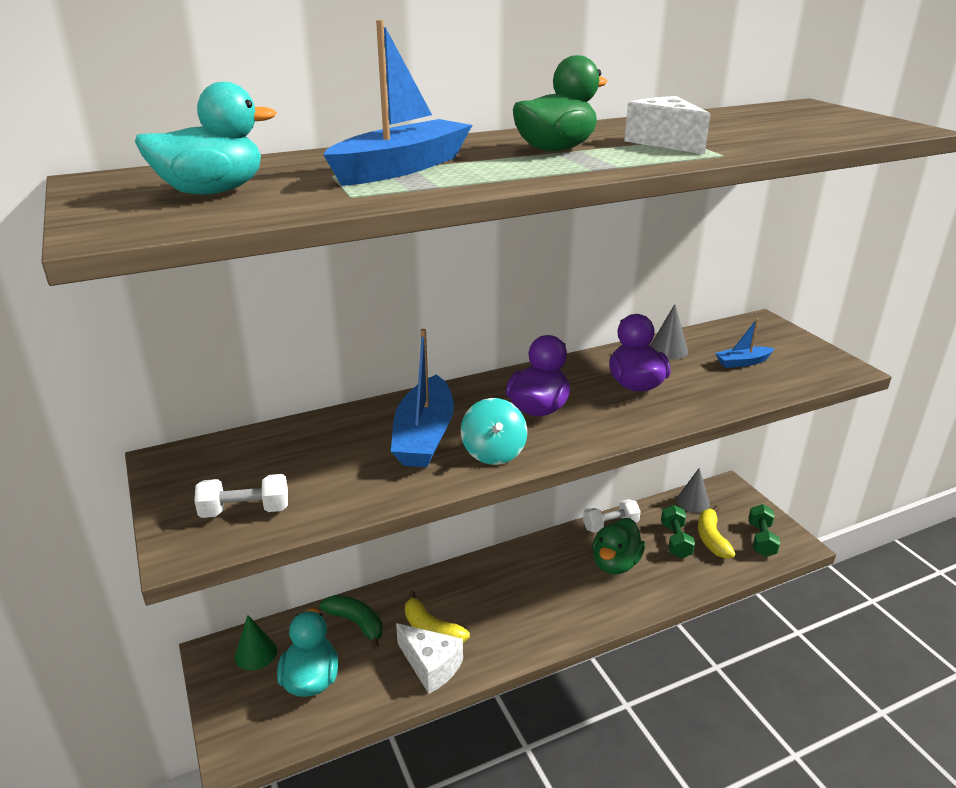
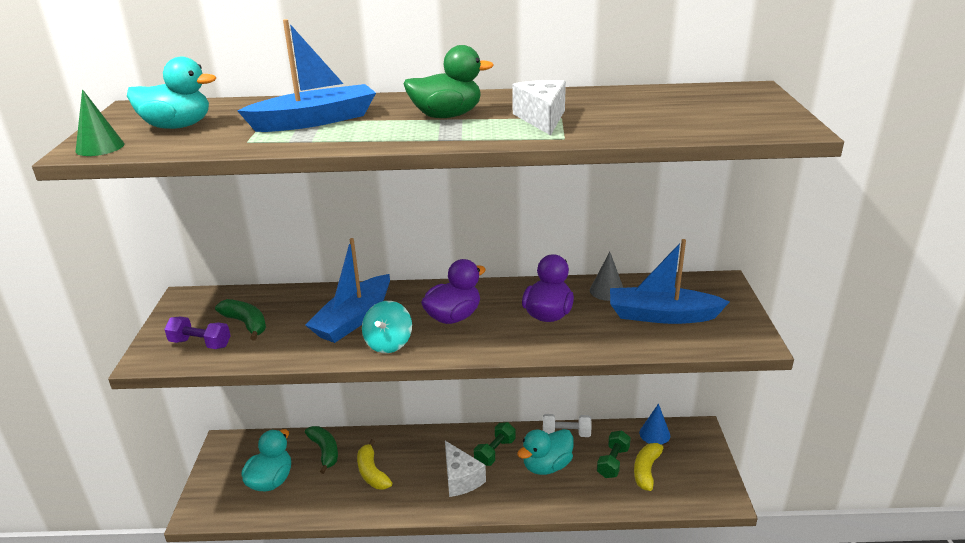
camera: 25 degrees right, 0 degrees up
white dumbbell [194,474,288,518] -> purple dumbbell [164,317,231,349]
green cone [235,615,277,670] -> green cone moved to [76,89,124,156]
white cheese [396,623,463,694] -> white cheese moved to [445,441,486,497]
green duck [592,518,645,575] -> turquoise duck [517,429,574,475]
grey cone [676,468,710,513] -> blue cone [639,403,670,445]
blue boat [715,318,775,368] -> blue boat [610,239,729,324], size x1.99
green dumbbell [748,504,780,557] -> green dumbbell moved to [474,422,516,466]
none -> green banana [215,299,266,341]

